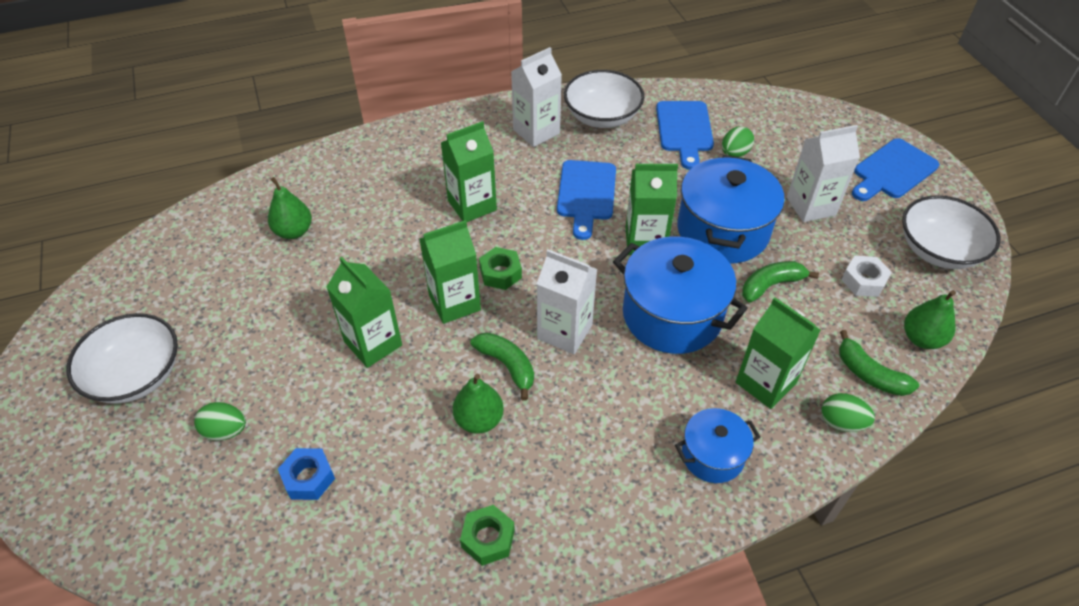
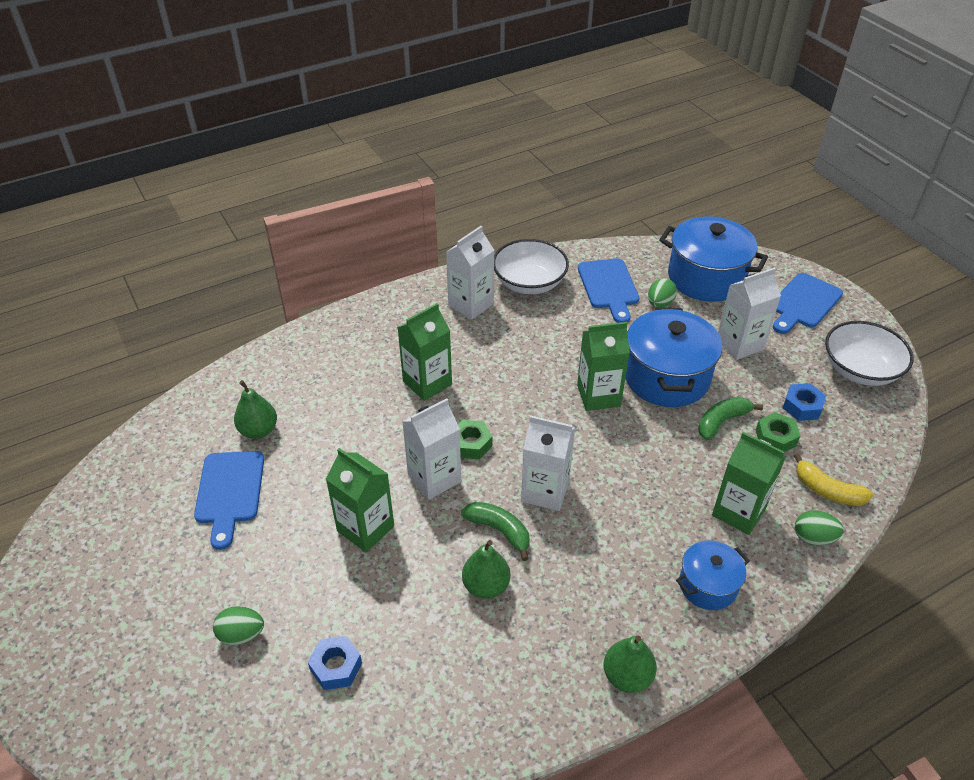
camera: 10 degrees left, 5 degrees down
white bowl [66,313,178,404] -> none
green carton [420,220,481,324] -> white carton [402,398,461,500]
green nut [460,505,515,566] -> green nut moved to [756,412,800,452]
blue cutting board [557,160,616,240] -> blue cutting board moved to [194,451,264,550]
blue pot [613,236,748,354] -> blue pot moved to [659,217,768,302]
green banana [839,330,919,396] -> yellow banana [794,453,873,506]
white nut [841,256,892,297] -> blue nut [783,383,826,421]
green pear [904,290,956,349] -> green pear moved to [604,635,657,693]

